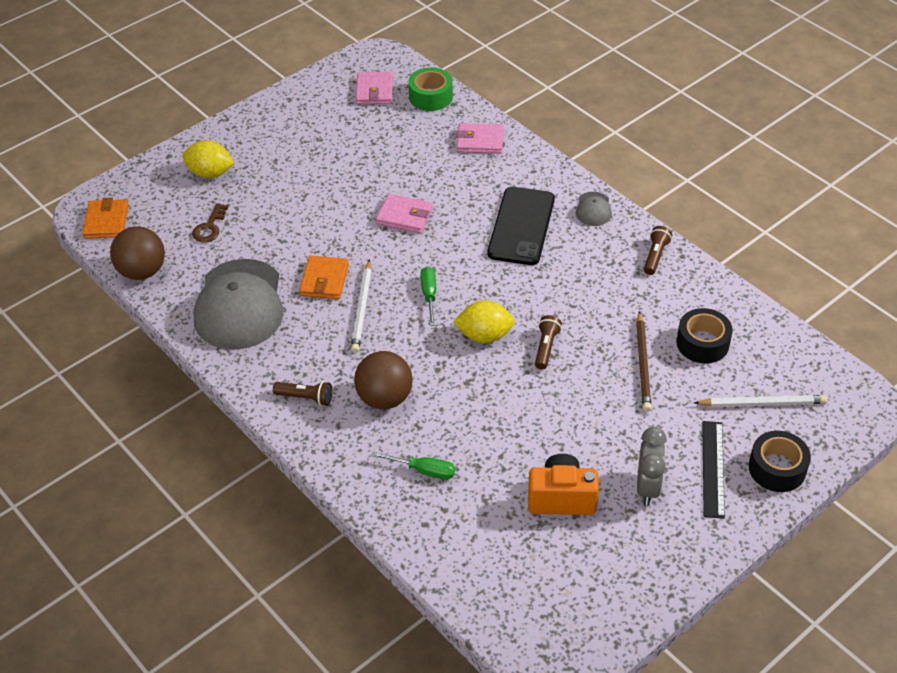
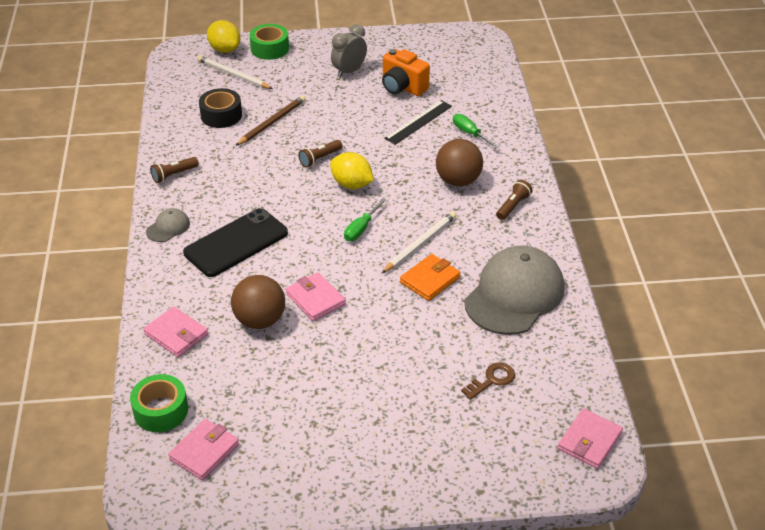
camera: 145 degrees left, 5 degrees down
orange wallet [82,198,129,239] -> pink wallet [558,409,623,469]
brown ball [110,226,165,280] -> brown ball moved to [231,275,285,329]
yellow lemon [182,140,234,178] -> yellow lemon moved to [207,20,240,53]
brown flashlight [273,381,332,406] -> brown flashlight turned 75 degrees clockwise [496,180,533,220]
black ruler [702,421,725,519] -> black ruler moved to [384,100,452,145]
black tape [749,431,811,492] -> green tape [250,24,289,60]

